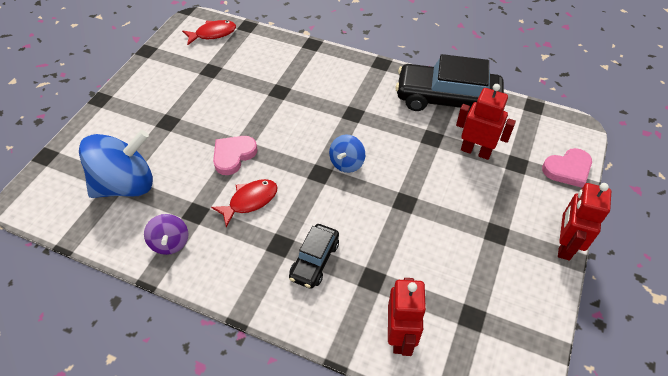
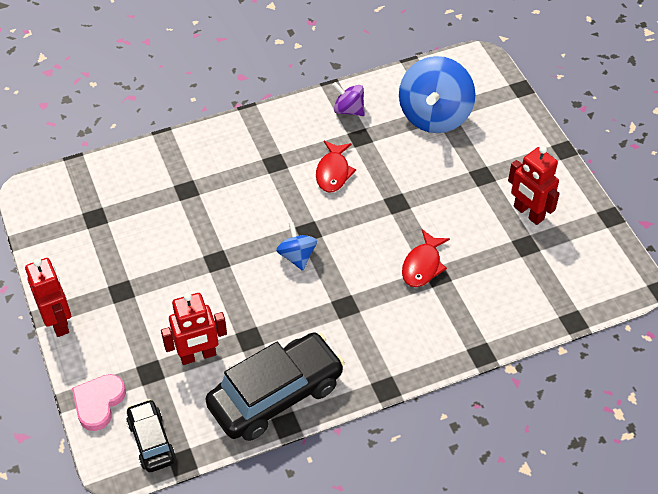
camera: 135 degrees right, 0 degrees up
red fish [182,20,236,45] -> red fish moved to [402,229,450,287]
pink heart [213,136,258,175] -> none
black car [289,224,339,289] -> black car moved to [126,399,176,472]
red robot [388,278,427,356] -> red robot moved to [508,146,560,225]

